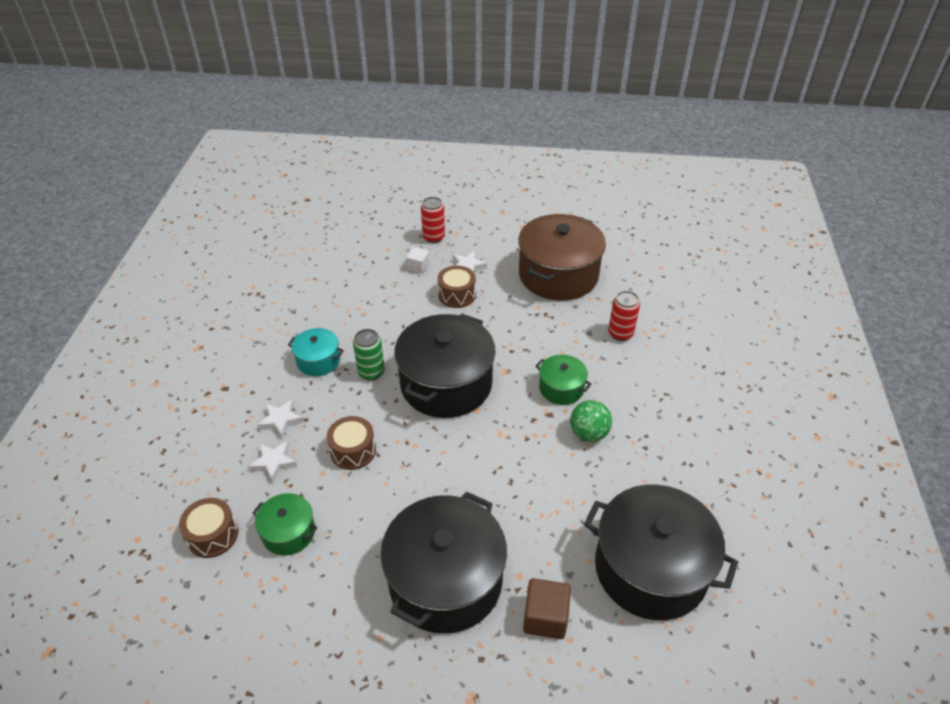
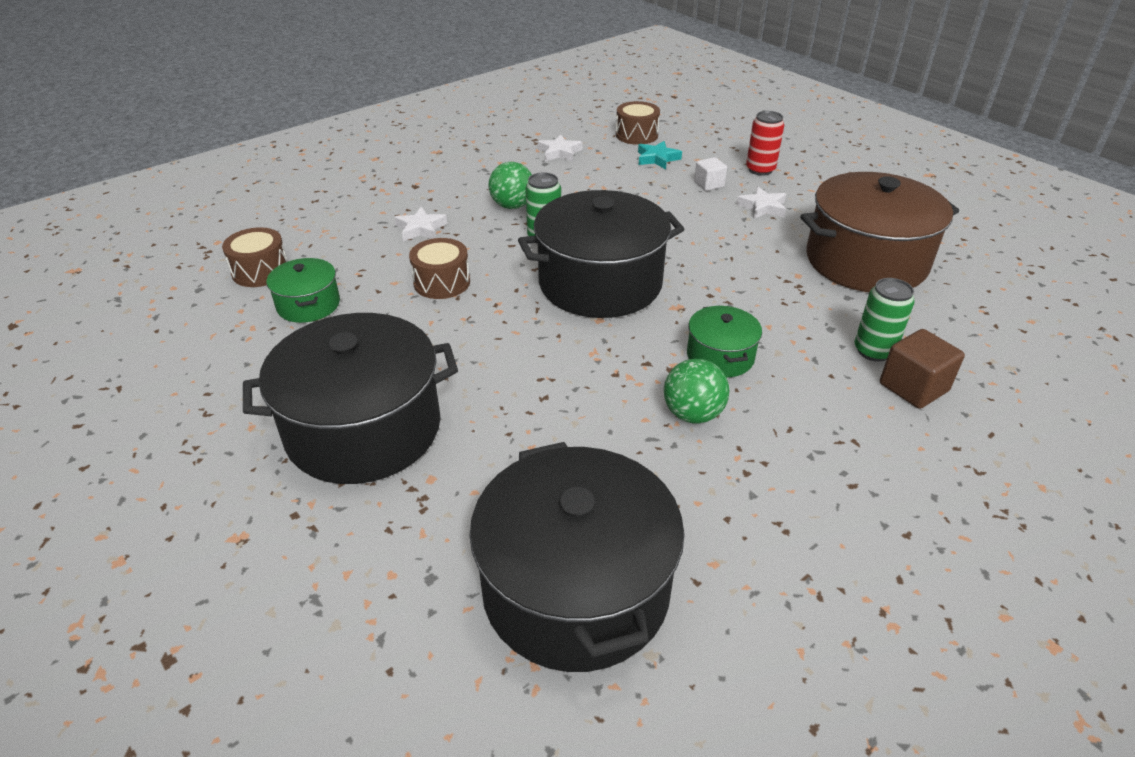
camera: 45 degrees right, 5 degrees down
white star [248,441,297,483] -> white star moved to [538,135,582,162]
turquoise pot [288,328,344,376] -> green ball [489,162,532,209]
brown drum [438,266,476,308] -> brown drum moved to [616,101,660,145]
brown cube [523,578,571,639] -> brown cube moved to [880,329,965,409]
red can [608,291,640,341] -> green can [854,278,915,362]
none -> turquoise star [638,141,682,169]

